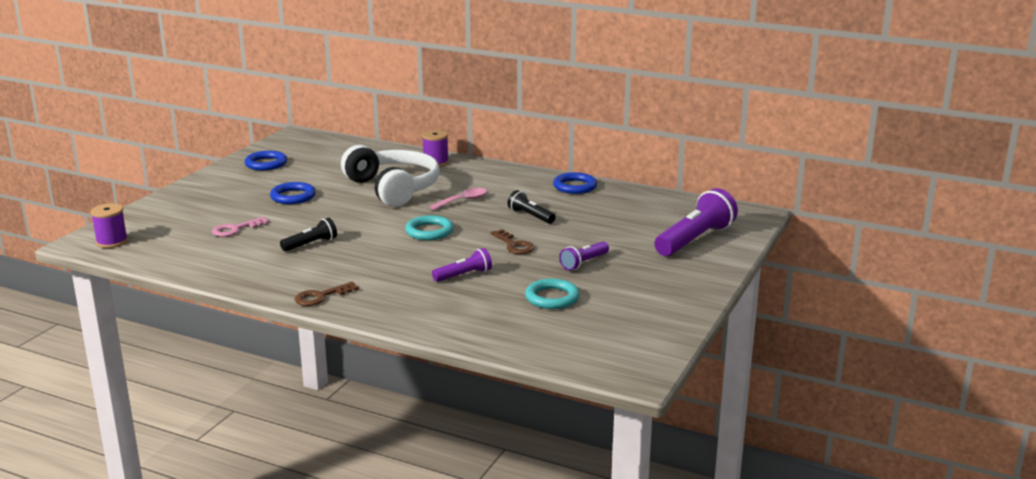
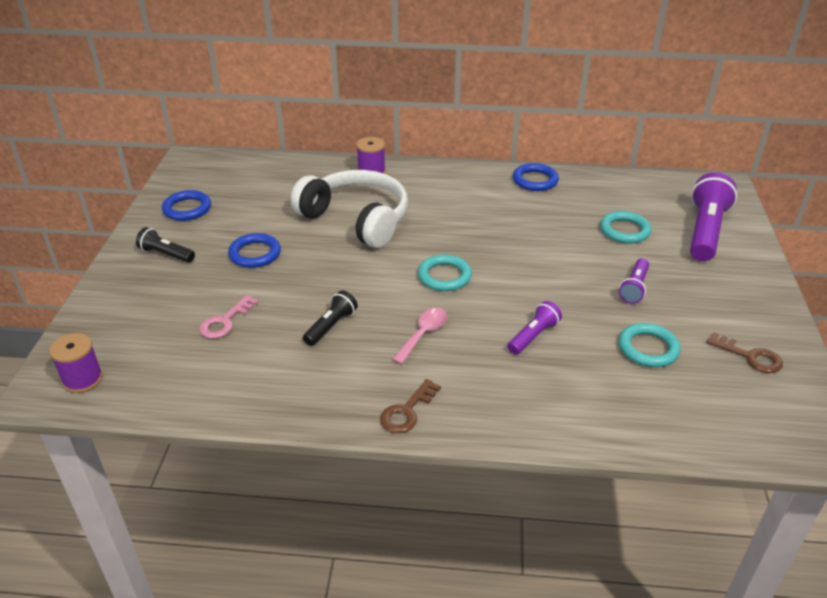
camera: 20 degrees left, 15 degrees up
pink spoon [429,188,487,210] -> pink spoon moved to [392,308,447,364]
brown key [491,229,534,254] -> brown key moved to [707,332,783,373]
black flashlight [507,190,555,224] -> black flashlight moved to [136,227,195,263]
none -> turquoise ring [600,211,651,244]

